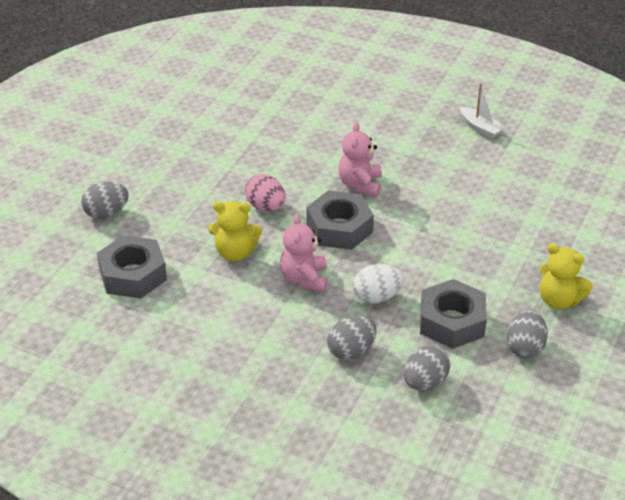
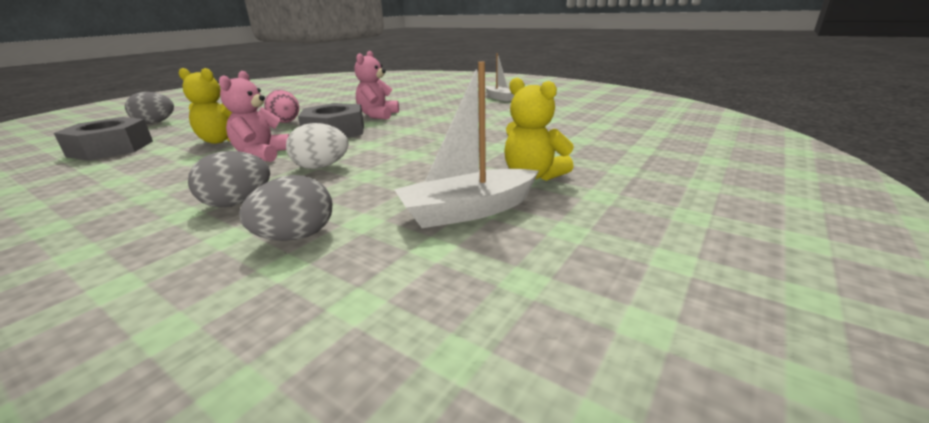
camera: 10 degrees right, 15 degrees down
grey nut [420,279,487,349] -> none
grey egg [507,310,548,358] -> white boat [394,62,539,228]

